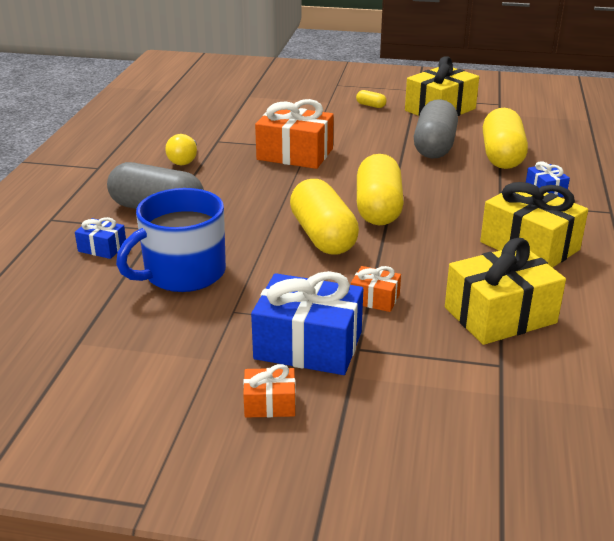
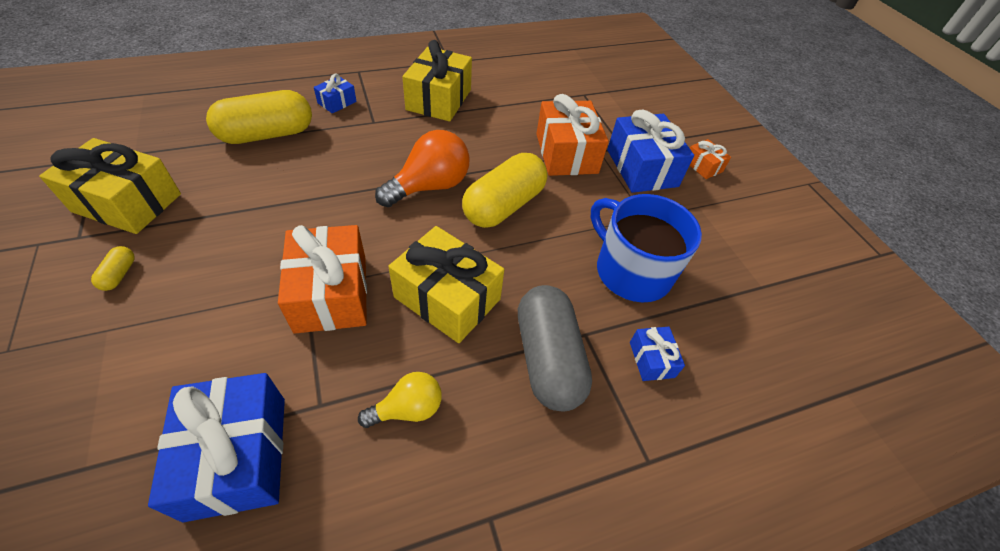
camera: 125 degrees left, 20 degrees up
blue mug [116,188,226,292] -> blue mug turned 150 degrees counterclockwise [591,194,702,302]
orange gift [351,266,401,312] -> orange gift [536,94,609,176], size x2.05
yellow capsule [357,154,404,226] -> orange light bulb [375,130,470,207]
grey capsule [414,99,458,158] -> none
yellow gift [445,238,566,345] -> yellow gift moved to [388,226,504,343]
none -> blue gift [148,373,285,522]

